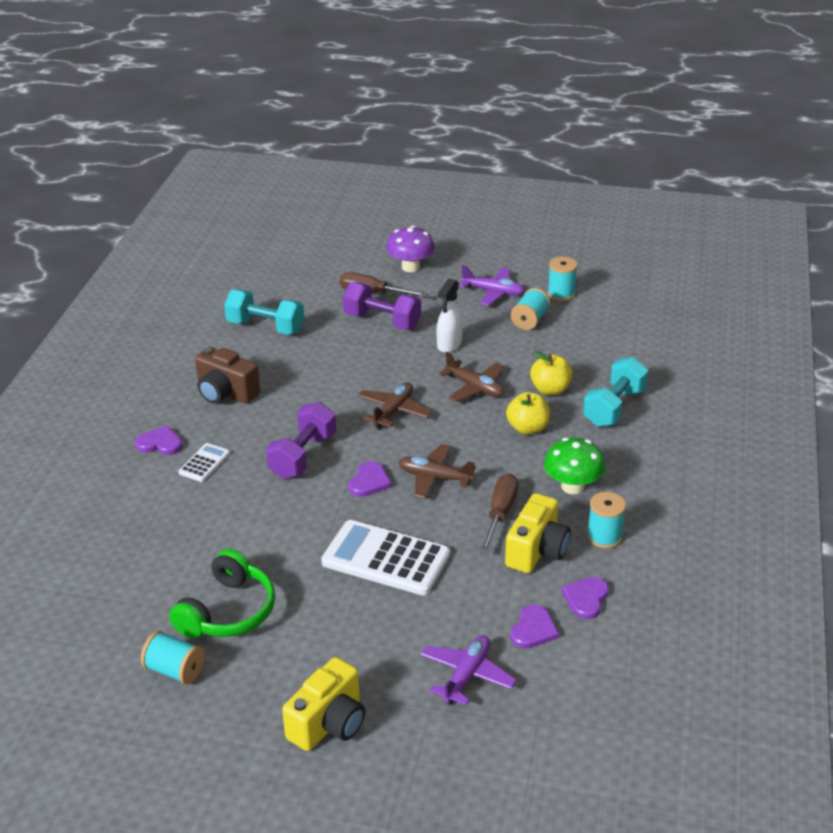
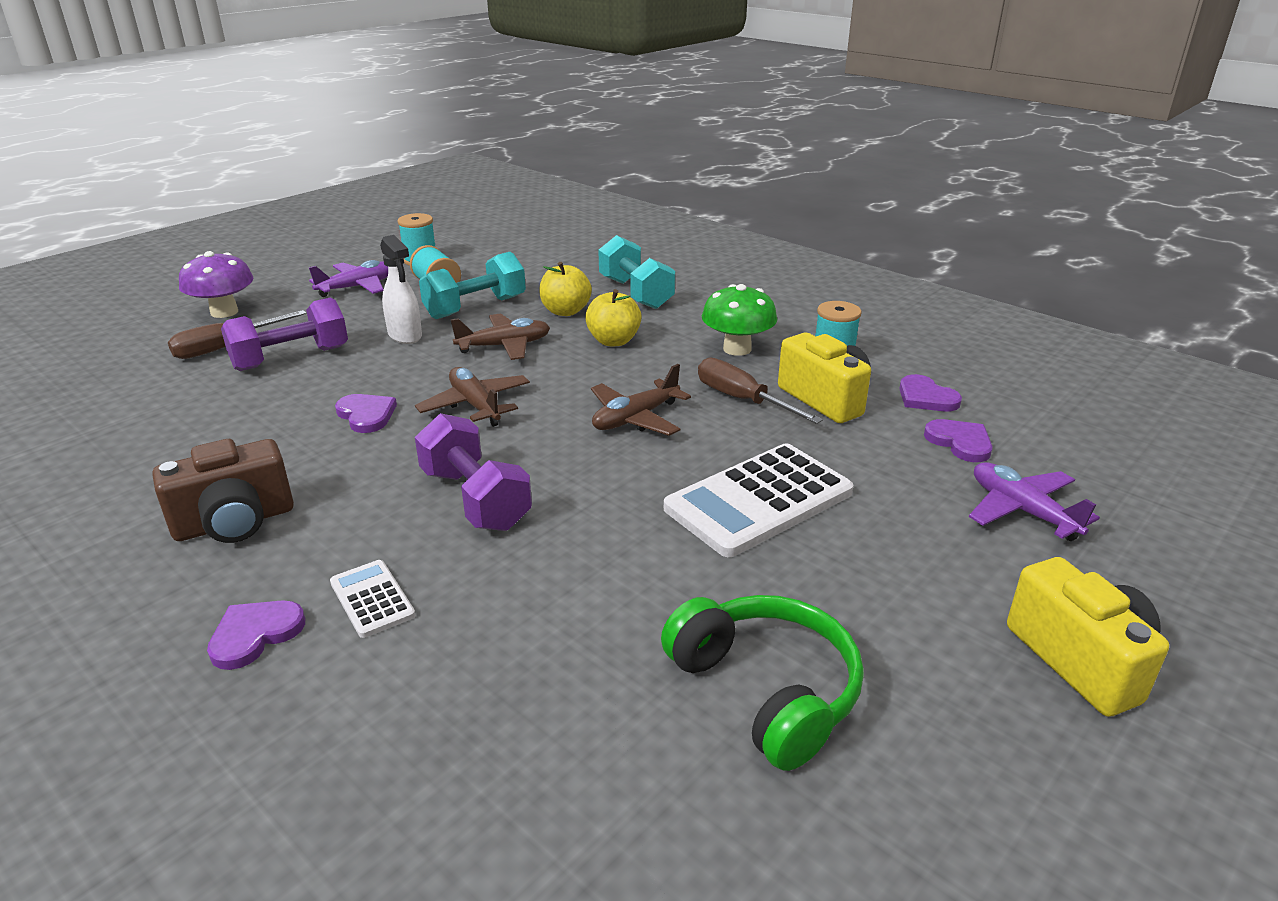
camera: 60 degrees left, 5 degrees down
turquoise spool [141,631,205,684] -> none
turquoise dumbbell [224,289,304,335] -> turquoise dumbbell moved to [419,252,526,319]
purple heart [349,461,391,497] -> purple heart moved to [335,394,397,433]

